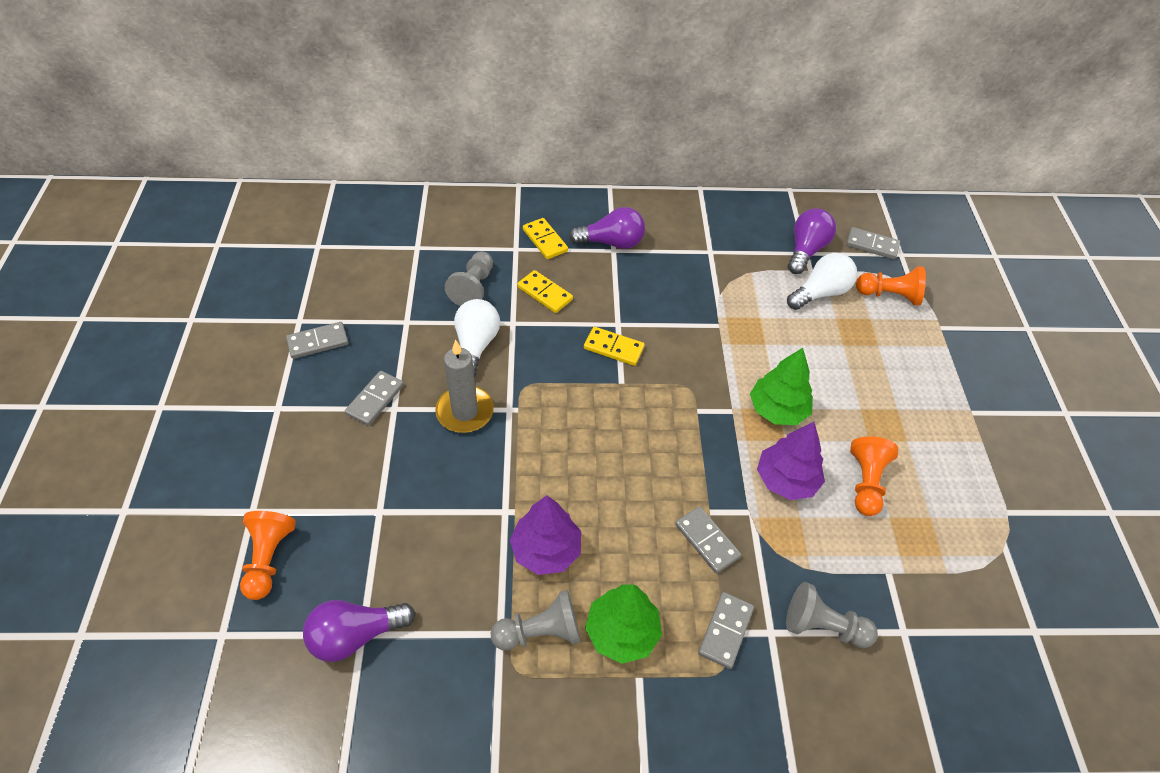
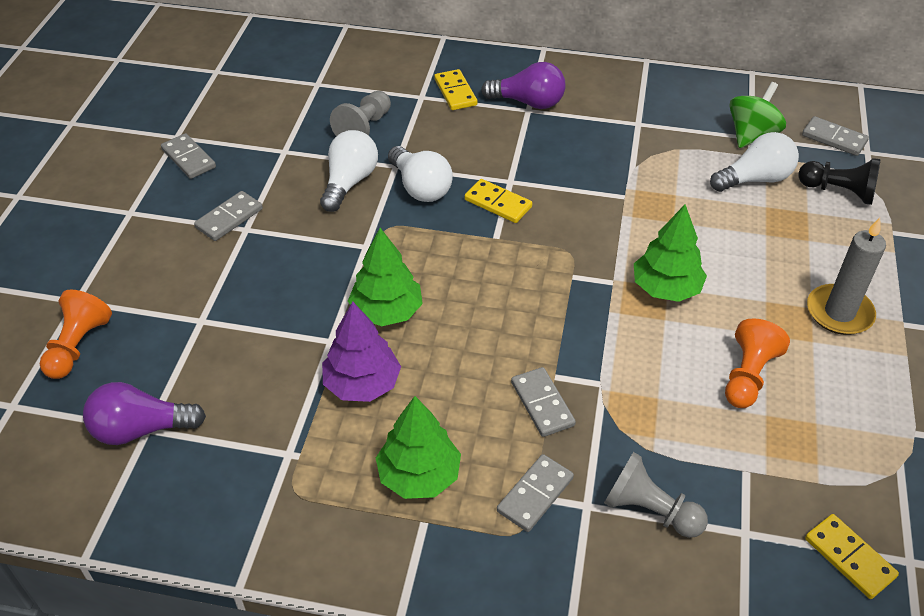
camera: 15 degrees right, 5 degrees down
grey domino [286,322,348,359] -> grey domino turned 60 degrees clockwise [161,133,216,179]
grey candle [435,340,494,433] -> grey candle moved to [807,218,886,335]
grey pawn [491,590,581,650] -> none
yellow domino [517,270,573,313] -> yellow domino moved to [805,514,899,599]
purple tree [757,422,825,500] -> none
purple light bulb [788,208,836,274] -> green spinning top [730,82,786,148]
orange pawn [856,266,926,305] -> black pawn [799,158,880,205]
none -> green tree [348,228,423,326]
none -> white light bulb [388,146,453,202]

